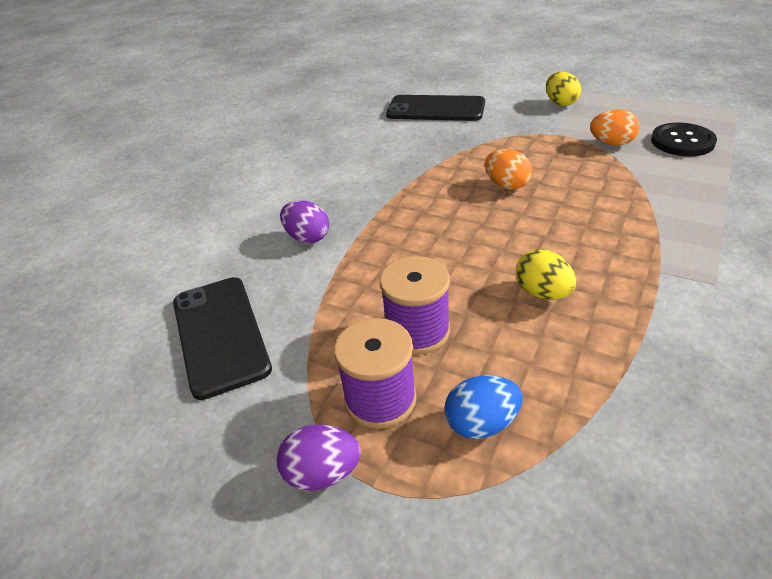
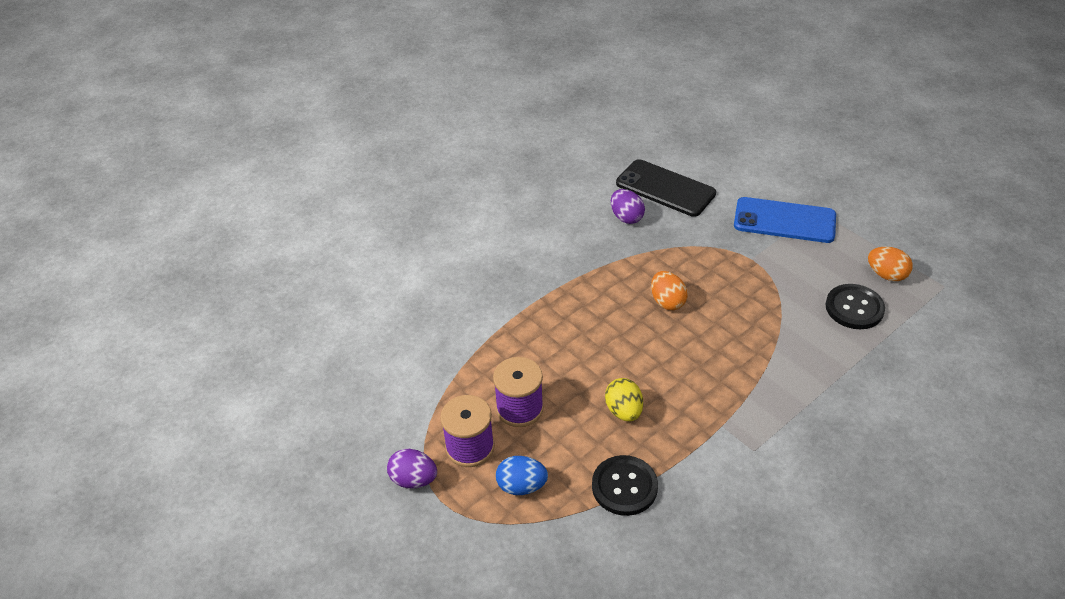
camera: 20 degrees right, 5 degrees up
black phone [173,277,272,400] -> none
purple egg [280,200,329,243] -> purple egg moved to [611,189,645,224]
yellow egg [546,72,581,106] -> blue phone [734,197,836,243]
orange egg [590,109,640,146] -> orange egg moved to [868,247,913,281]
none -> black button [592,455,658,516]

